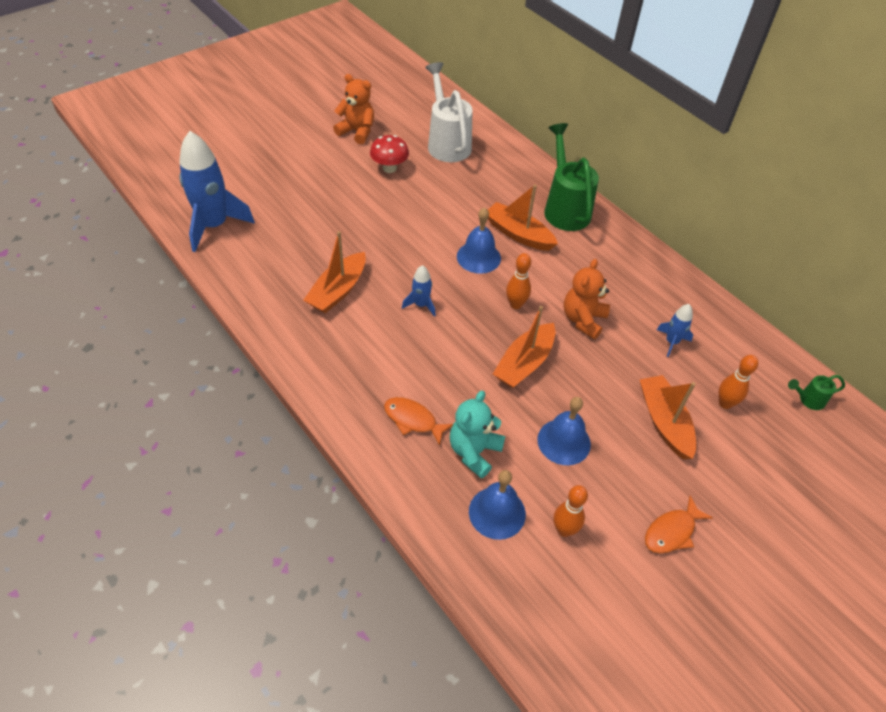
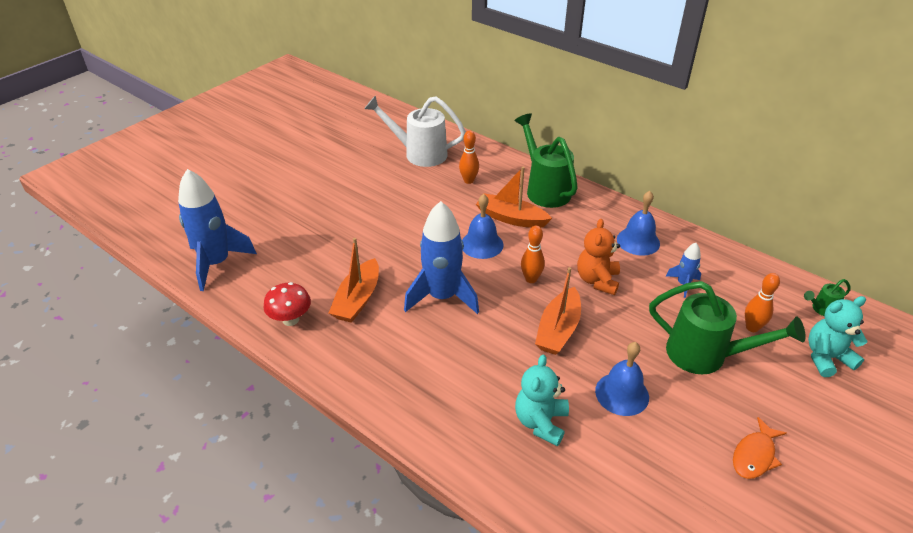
camera: 10 degrees left, 10 degrees down
orange teddy bear [333,74,374,144] -> none
red mushroom [370,135,409,173] -> red mushroom moved to [263,282,311,326]
orange fish [384,397,453,446] -> none
blue rocket [402,265,436,317] -> blue rocket [404,201,479,314], size x2.13
white watering can [425,62,473,162] -> white watering can turned 45 degrees counterclockwise [364,96,466,167]
blue bell [469,470,526,540] -> blue bell moved to [617,191,660,256]
orange bowling pin [554,485,588,537] -> orange bowling pin moved to [459,130,479,184]
orange boat [640,375,696,459] -> green watering can [649,281,806,374]
none -> turquoise teddy bear [808,296,868,377]

